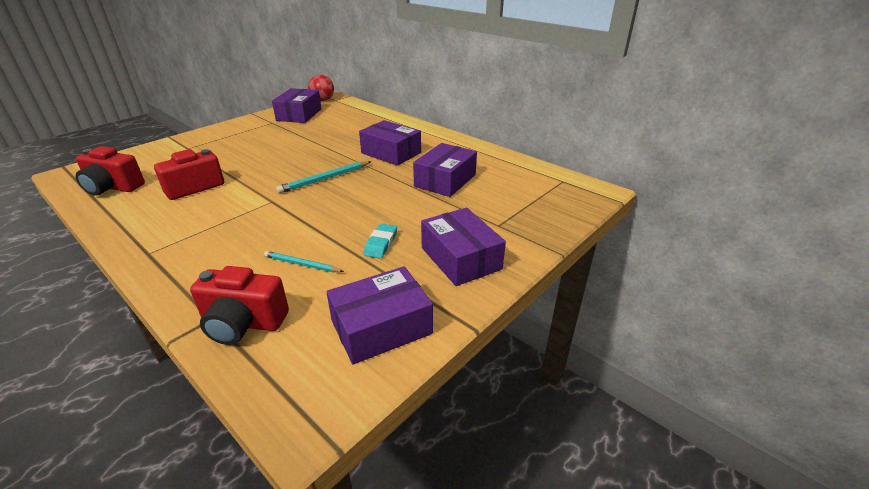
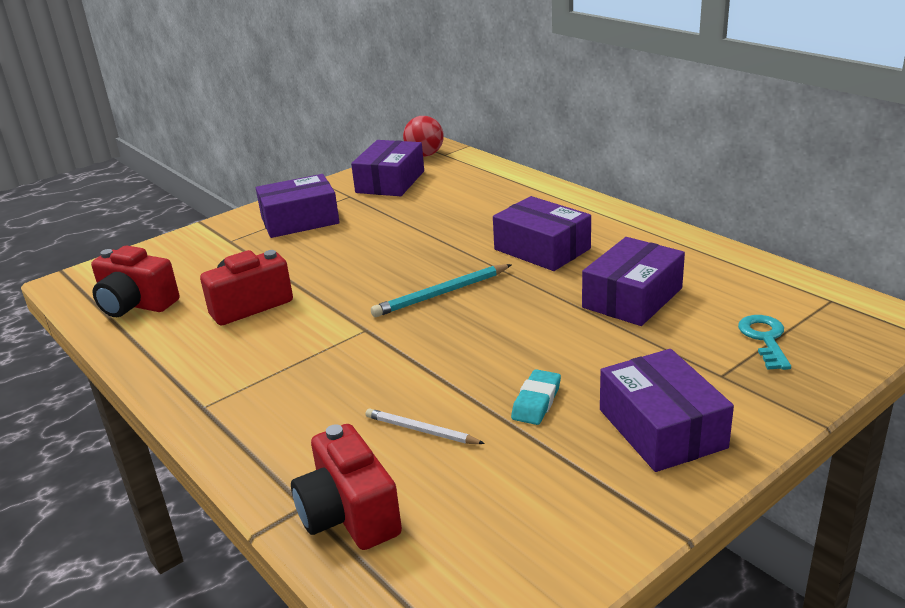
camera: 10 degrees right, 5 degrees down
red camera [190,266,289,345] -> red camera turned 45 degrees clockwise [291,424,402,550]
turquoise pencil [264,251,344,272] -> white pencil [365,408,485,444]
purple box [326,266,433,364] -> purple box moved to [256,174,340,238]
none -> turquoise key [738,315,791,370]

